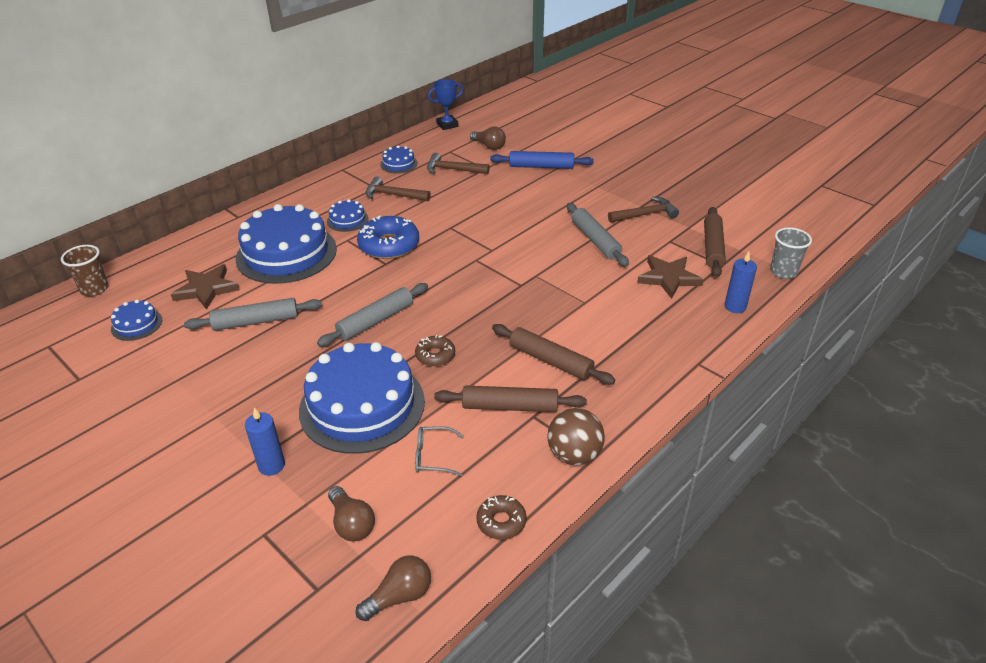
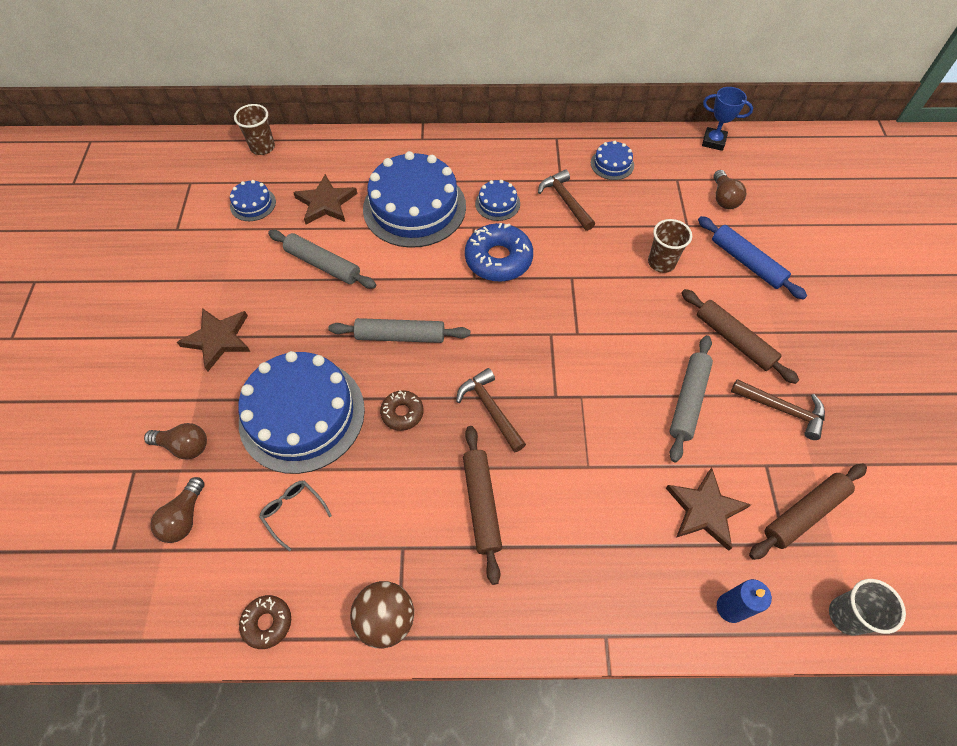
camera: 45 degrees right, 20 degrees up
blue candle [245,408,285,476] -> none
brown light bulb [356,555,431,621] -> brown light bulb moved to [144,423,207,460]
brown hammer [427,153,489,174] -> brown hammer moved to [456,368,526,452]
brown rolling pin [434,386,587,412] -> brown rolling pin moved to [682,289,799,384]
none -> brown star [177,308,250,371]
none -> brown cup [648,219,692,273]

